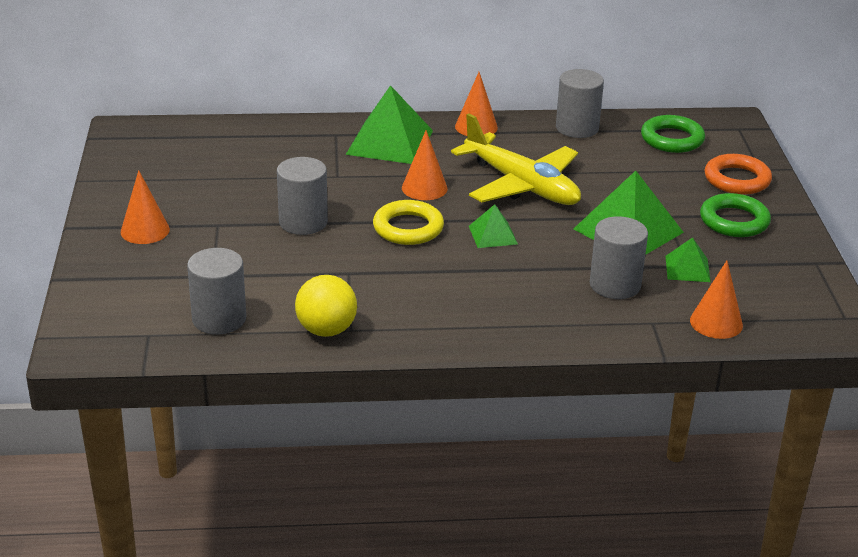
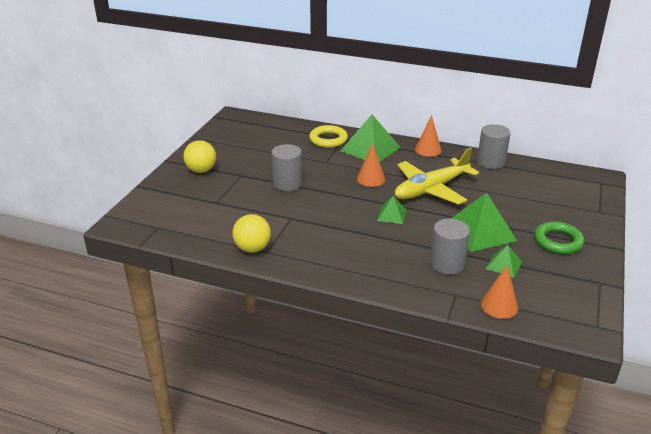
camera: 25 degrees right, 0 degrees up
orange cone [121,170,170,244] -> yellow ball [183,140,216,173]
grey cylinder [187,248,246,334] -> none
yellow ring [373,200,444,245] -> yellow ring moved to [309,125,348,148]
yellow plane [451,114,581,205] -> yellow plane turned 75 degrees clockwise [395,147,479,205]
green ring [641,115,705,153] -> none
orange ring [705,154,772,195] -> none

